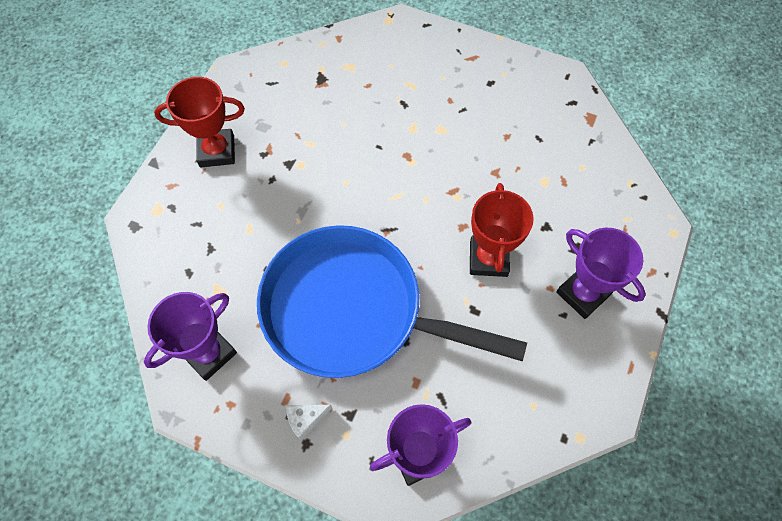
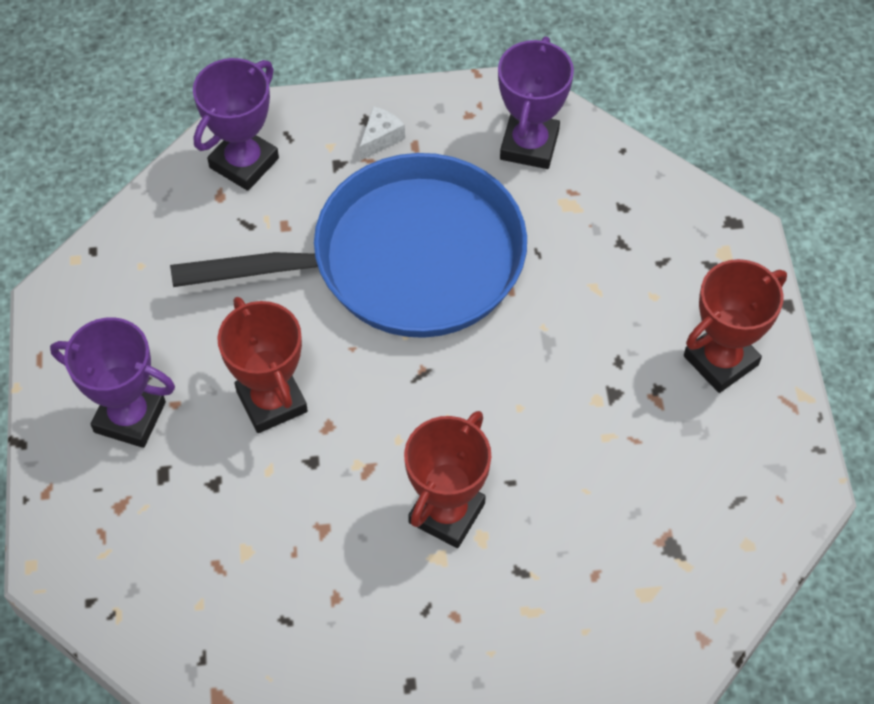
camera: 150 degrees right, 5 degrees down
none -> red trophy [404,411,491,548]

